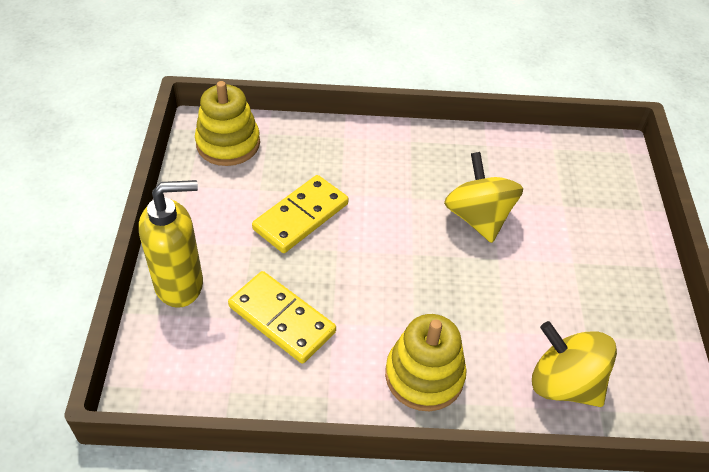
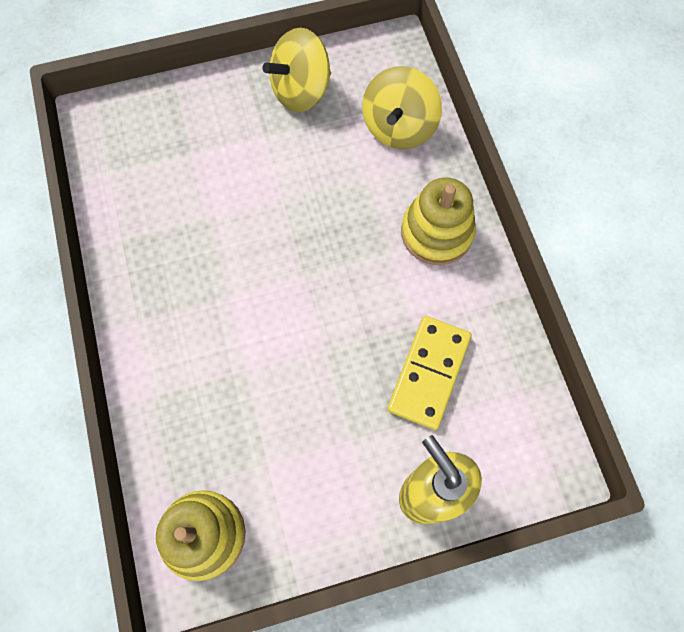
camera: 105 degrees left, 20 degrees up
yellow domino [252,175,349,253] -> none
yellow spinning top [444,152,523,243] -> yellow spinning top moved to [263,28,331,112]

